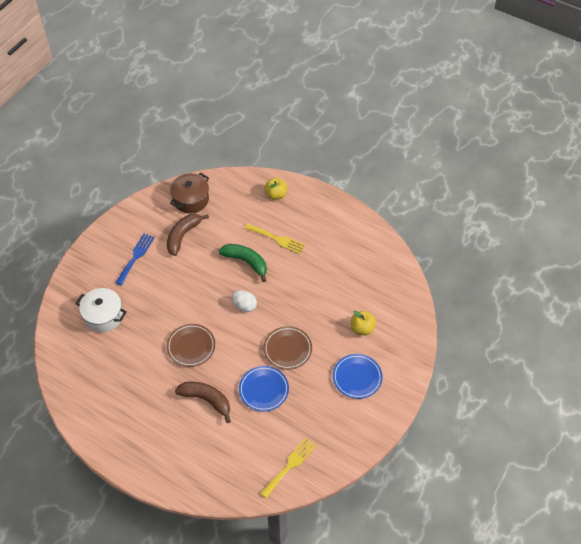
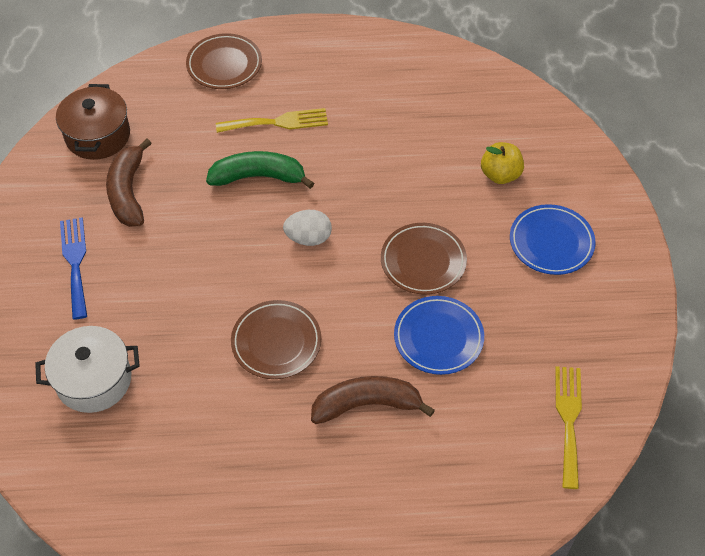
camera: 35 degrees left, 0 degrees up
yellow apple [264,178,287,200] -> brown plate [186,33,262,89]

